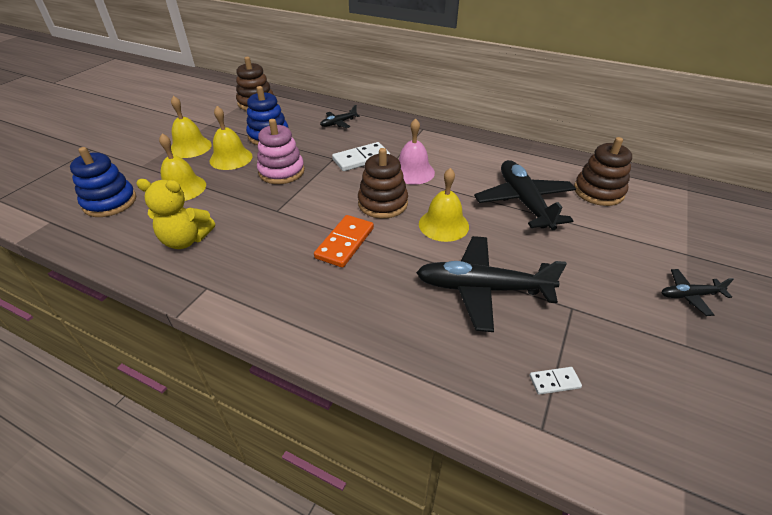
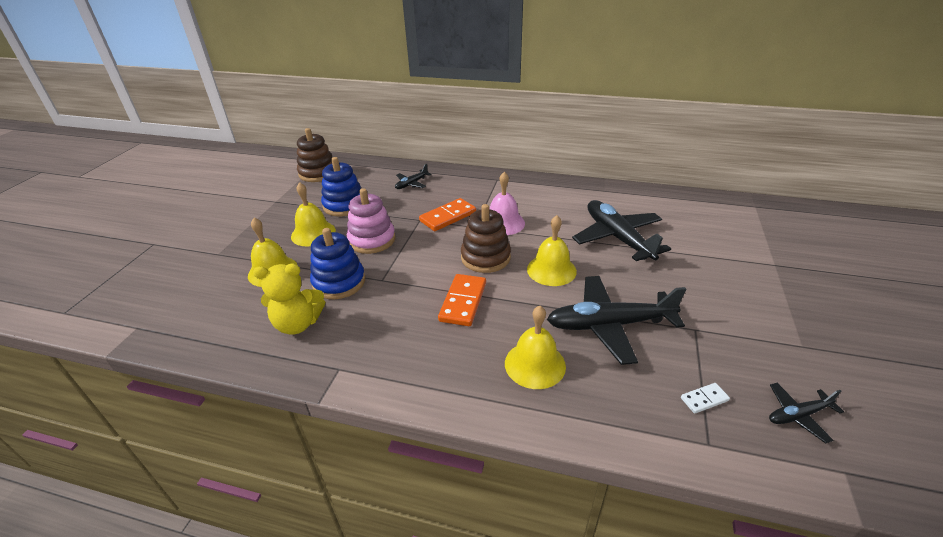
camera: 10 degrees left, 5 degrees down
blue stacking toy [70,147,136,217] -> blue stacking toy moved to [310,228,365,299]
yellow bell [171,96,212,158] -> yellow bell moved to [505,306,566,389]
white domino [332,142,390,171] -> orange domino [419,198,476,231]
brown stacking toy [574,137,632,206] -> none
black plane [662,269,734,316] -> black plane moved to [769,383,844,444]

